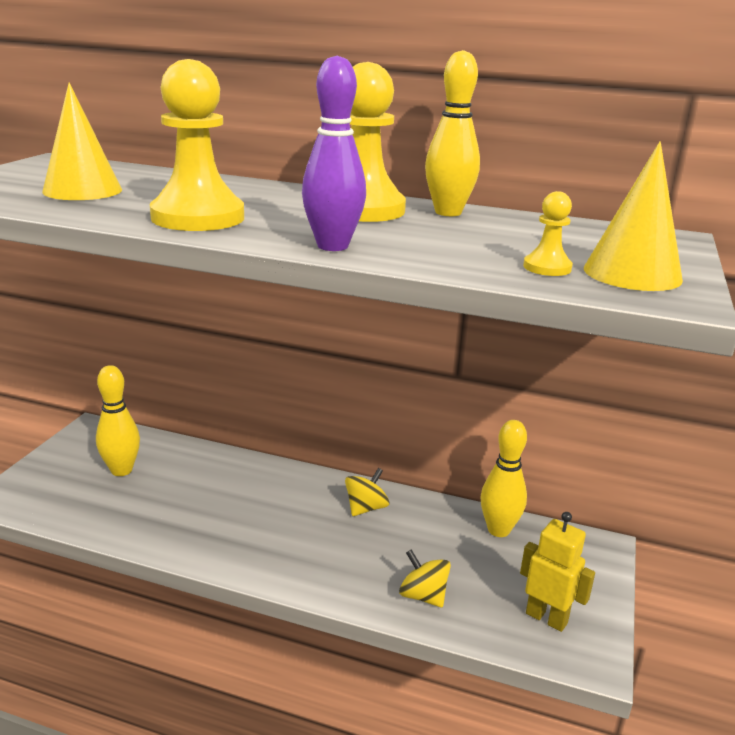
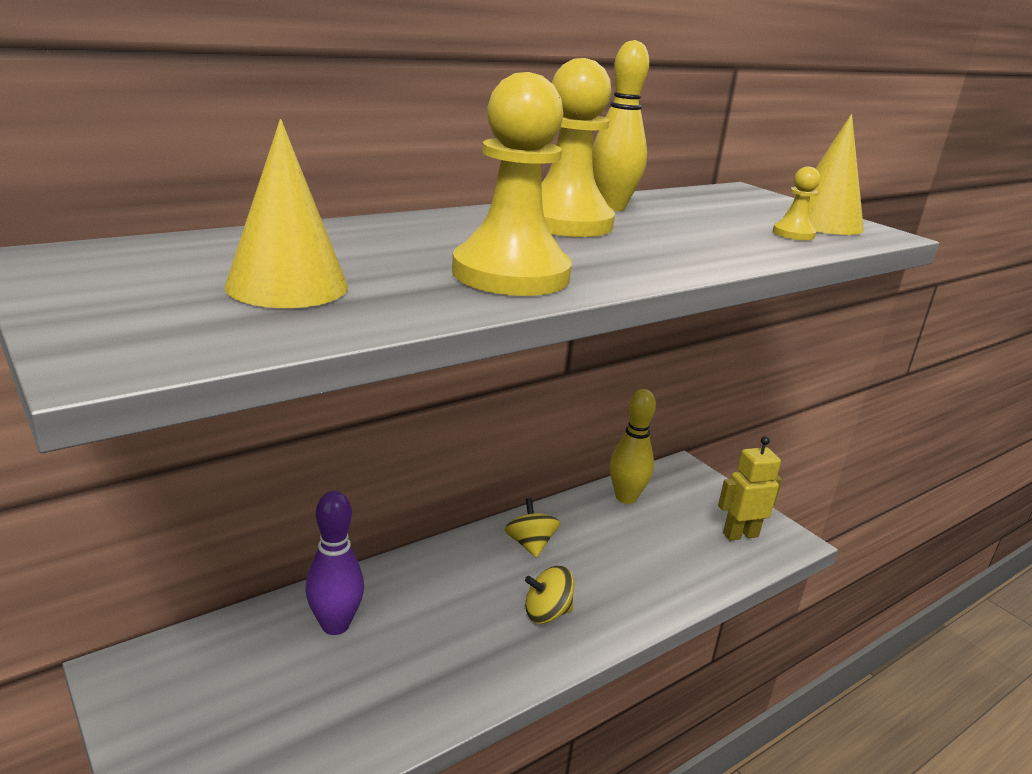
camera: 55 degrees left, 0 degrees up
yellow bowling pin [96,365,140,476] -> none
purple bowling pin [302,56,366,251] -> purple bowling pin moved to [305,491,364,635]
yellow spinning top [399,549,451,608] -> yellow spinning top moved to [525,566,574,624]

